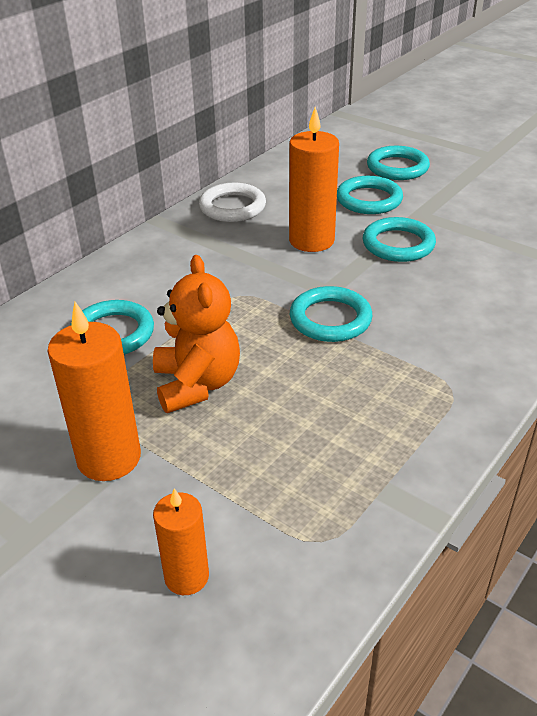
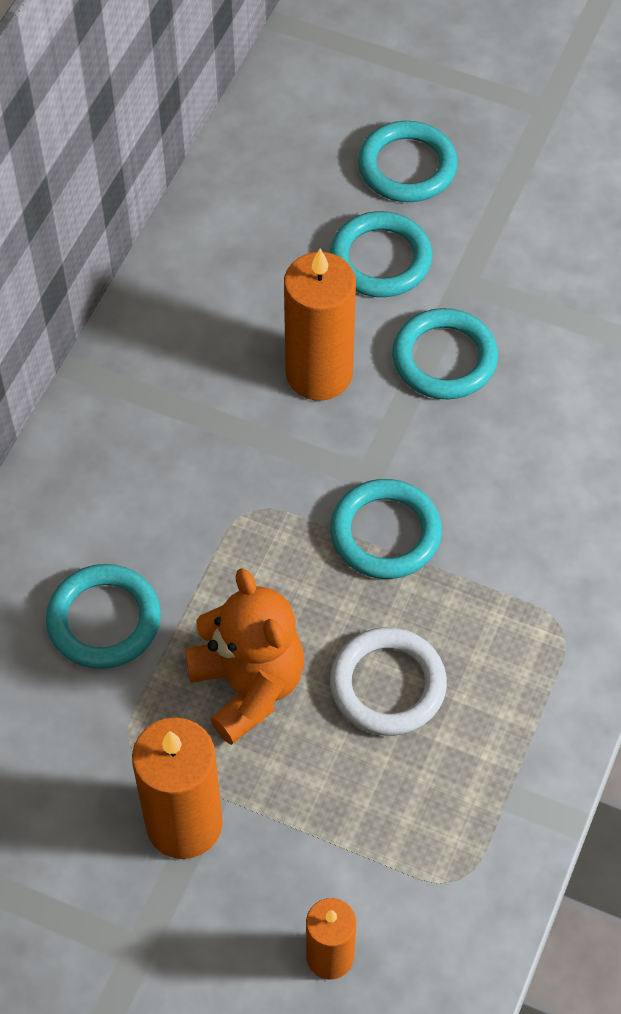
camera: 15 degrees left, 20 degrees up
white ring [199,183,266,222] -> white ring moved to [330,627,447,736]

